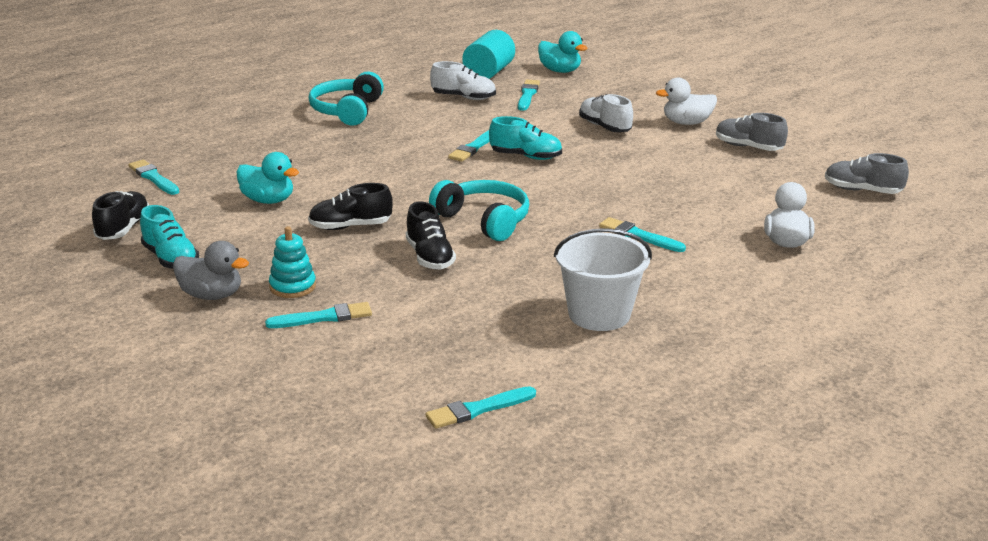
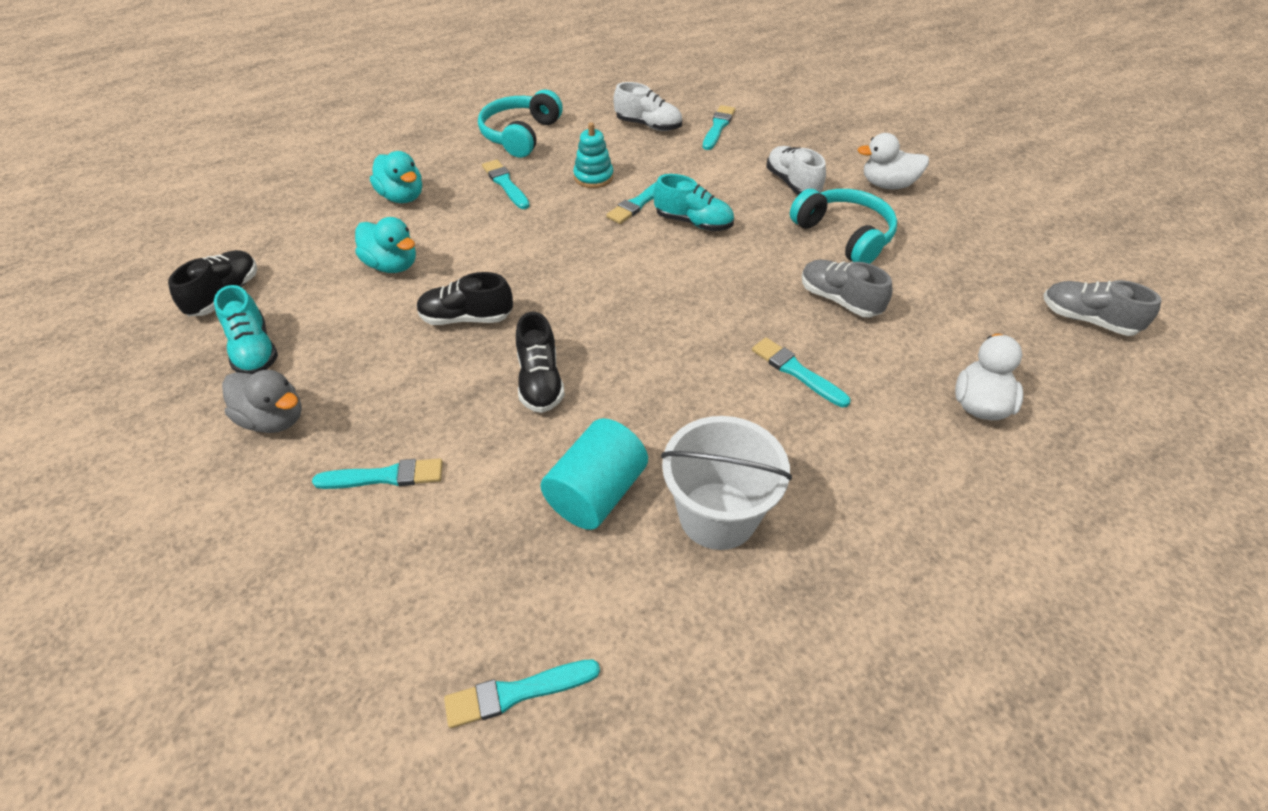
camera: 10 degrees right, 20 degrees up
turquoise brush [128,160,179,195] -> turquoise brush moved to [482,159,530,209]
turquoise stacking toy [269,226,316,298] -> turquoise stacking toy moved to [573,122,614,188]
turquoise headphones [429,180,529,241] -> turquoise headphones moved to [790,189,897,264]
turquoise cylinder [462,30,515,79] -> turquoise cylinder moved to [540,418,648,530]
turquoise duck [538,31,587,73] -> turquoise duck moved to [370,151,422,203]
grey shoe [716,113,788,151] -> grey shoe moved to [802,260,892,317]

